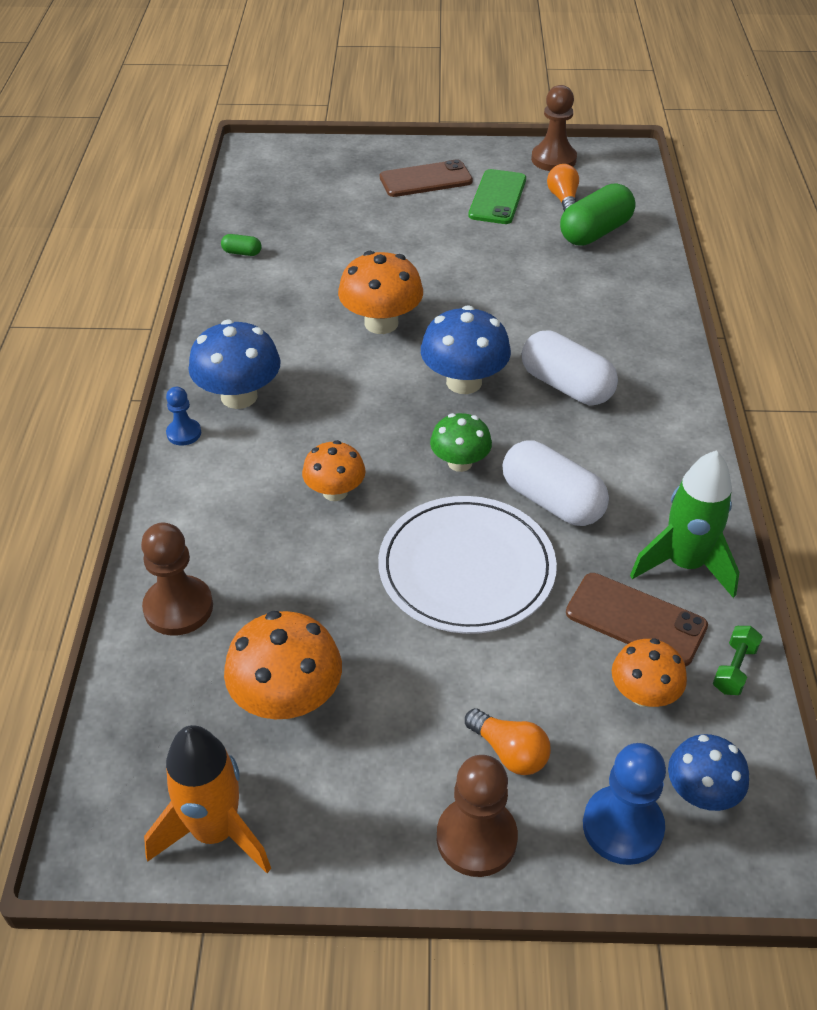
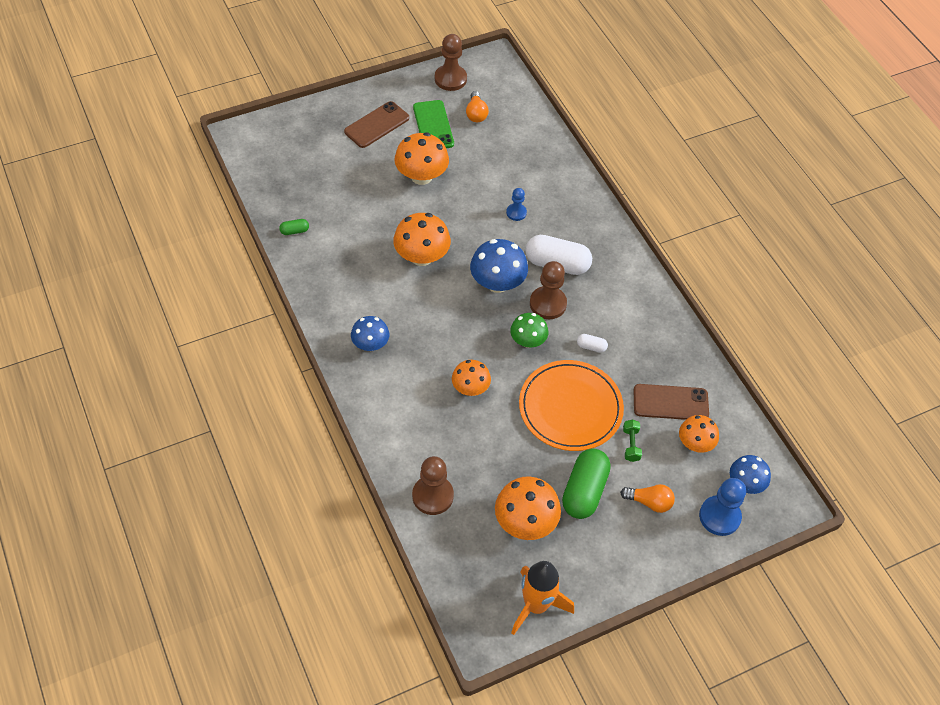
camera: 30 degrees left, 10 degrees up
blue pawn [166,387,201,445] -> blue pawn moved to [506,188,527,221]
blue mushroom [188,320,281,409] -> blue mushroom [351,316,389,351], size x0.64
white plate [378,496,557,634] -> orange plate [519,360,624,451]
brown pawn [437,755,518,877] -> brown pawn moved to [530,261,567,319]
white capsule [502,440,609,526] -> white capsule [577,334,608,353], size x0.44
orange light bulb [547,164,579,211] -> orange light bulb turned 150 degrees counterclockwise [466,91,489,122]
green capsule [560,183,635,246] -> green capsule moved to [562,448,611,519]
green rocket [630,450,739,598] -> none
green dumbbell [713,626,763,695] -> green dumbbell moved to [623,419,642,462]
none -> orange mushroom [394,132,449,185]

